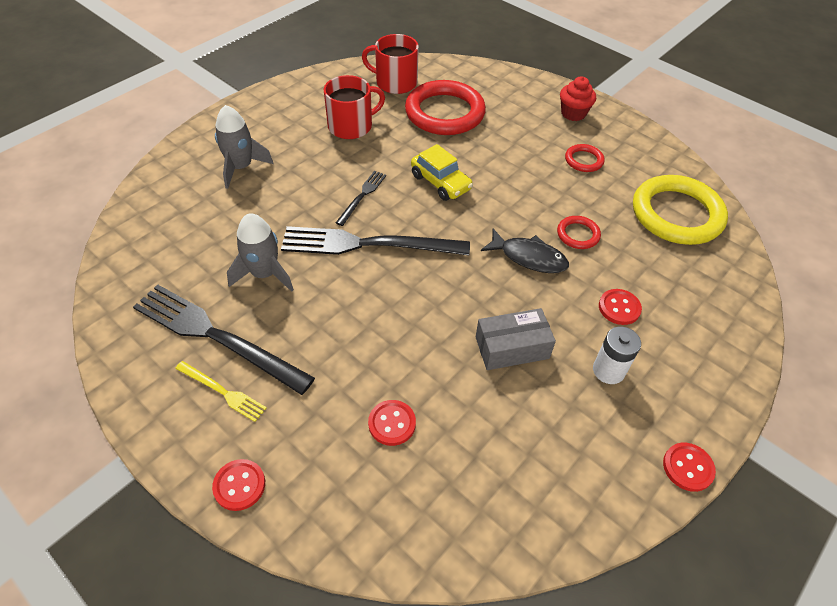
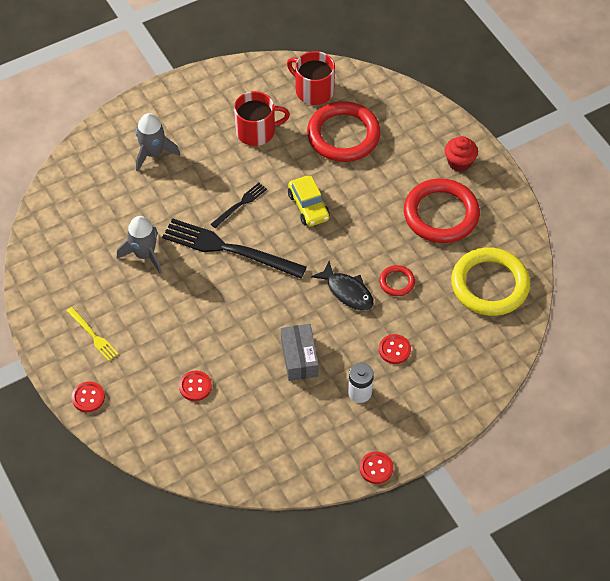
camera: 20 degrees right, 5 degrees up
black fork [133,284,315,395] -> none
grey box [476,308,556,370] -> grey box turned 75 degrees clockwise [281,324,319,381]
red ring [565,144,605,172] -> red ring [404,178,480,243], size x2.19

